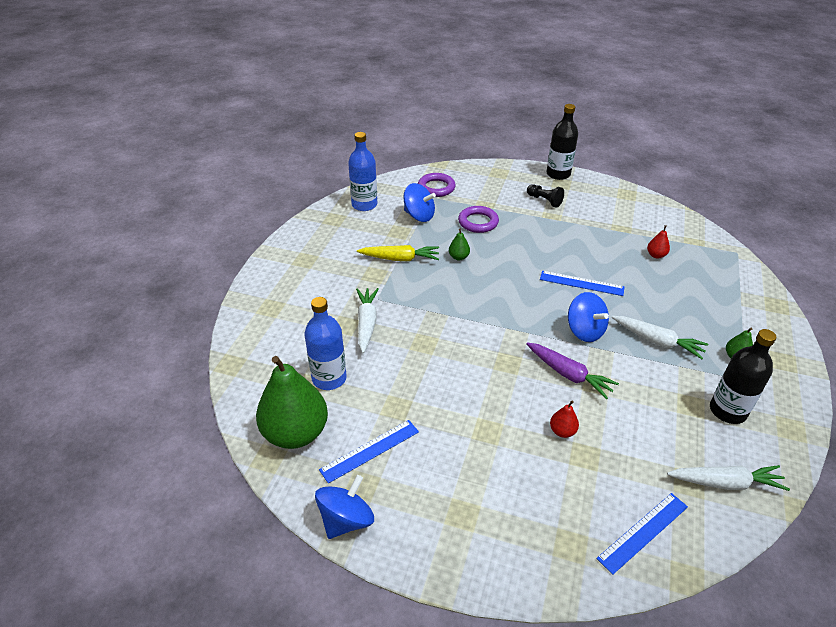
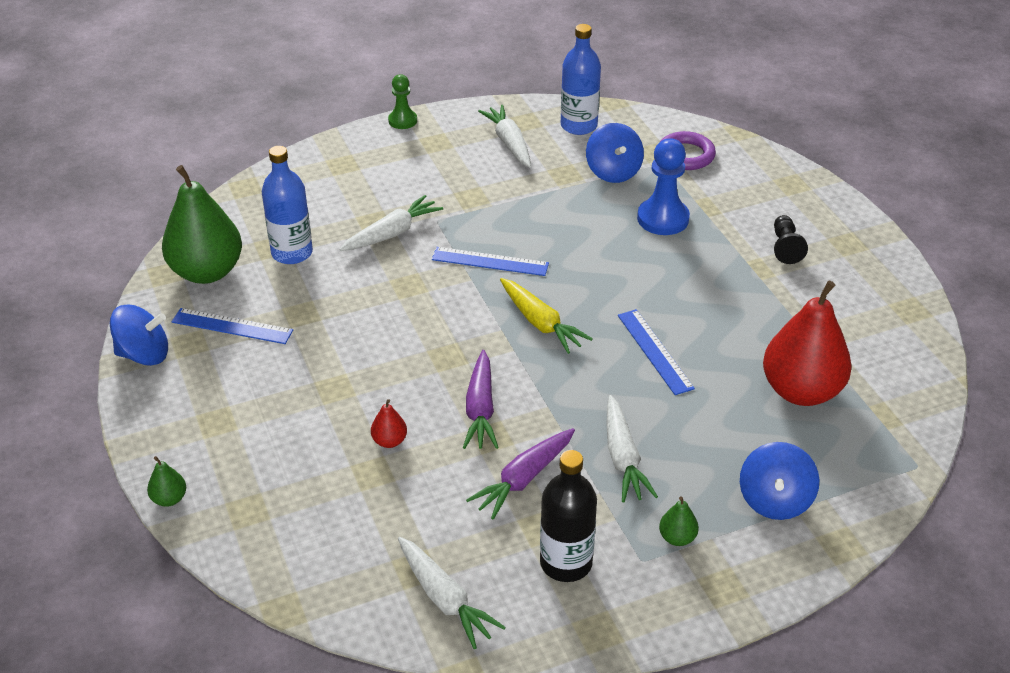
camera: 50 degrees right, 0 degrees up
yellow carrot [357,245,439,261] -> yellow carrot moved to [500,278,593,354]
green pear [449,229,470,260] -> green pear moved to [147,456,186,507]
purple ring [458,206,499,233] -> blue pawn [637,138,690,235]
black bottle [547,104,578,180] -> none
blue spinning top [568,292,609,342] -> blue spinning top moved to [740,442,819,520]
blue ruler [596,493,688,575] -> blue ruler moved to [432,247,549,276]
red pear [647,225,670,259] -> red pear [763,281,852,406], size x2.44
none -> green pawn [388,74,417,129]
none -> purple carrot [466,428,575,519]
none -> white carrot [478,105,531,167]

